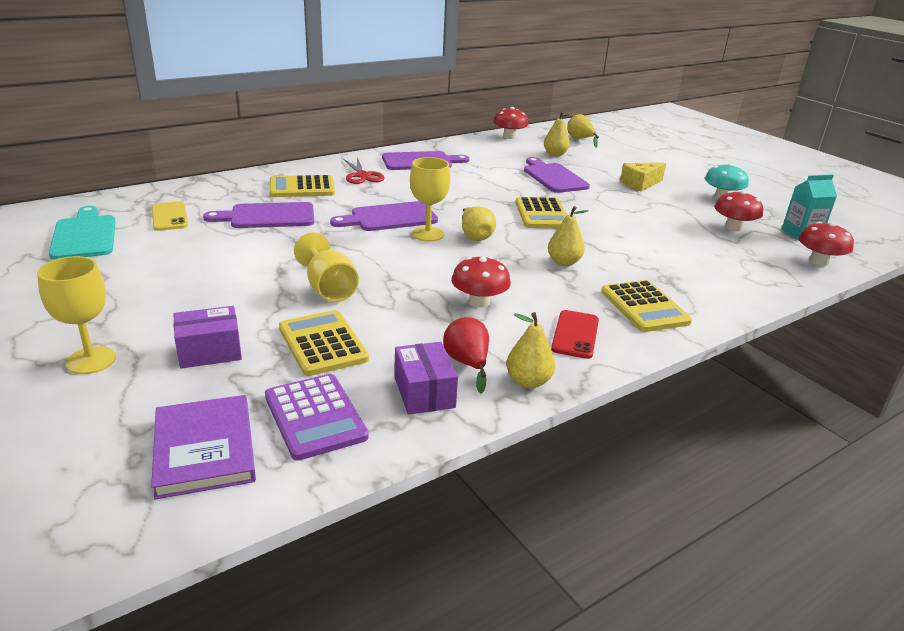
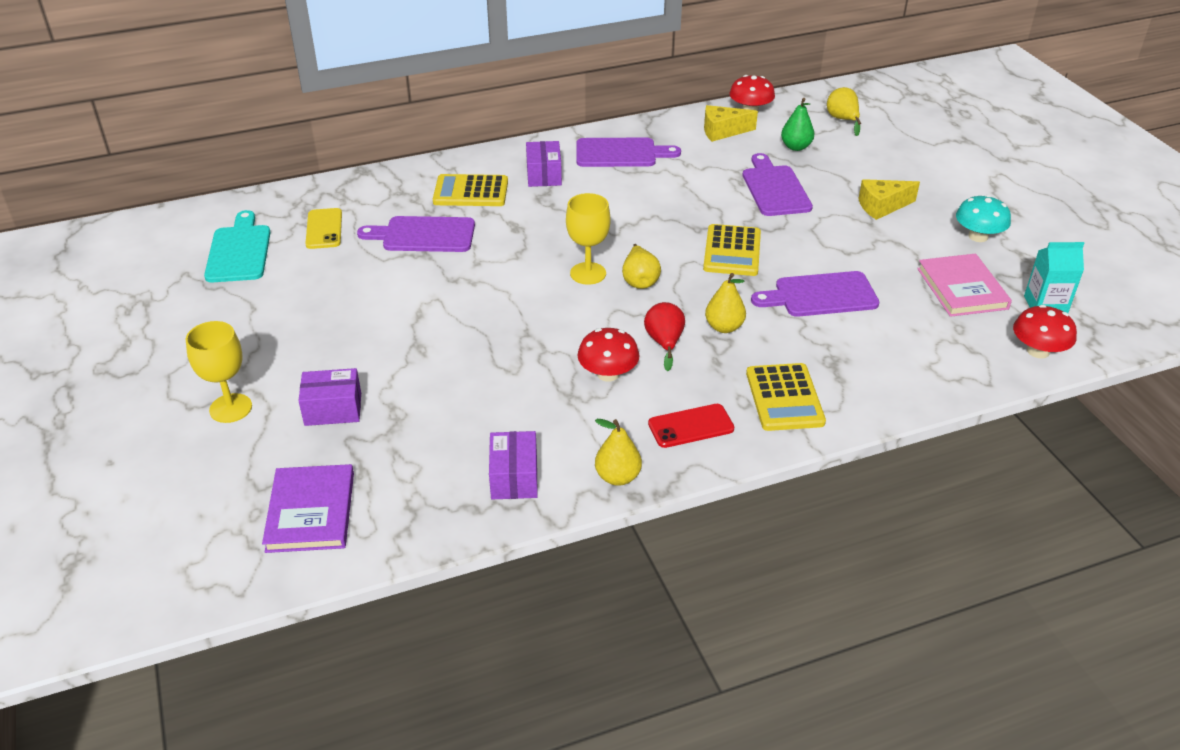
camera: 15 degrees right, 10 degrees up
purple calculator [265,374,369,461] -> none
yellow calculator [279,310,369,376] -> none
yellow goblet [294,232,359,302] -> none
purple cutting board [330,201,438,231] -> purple cutting board moved to [751,271,879,317]
red scissors [343,157,385,184] -> purple box [526,141,562,187]
red pear [443,317,489,394] -> red pear moved to [644,302,685,371]
yellow pear [544,111,570,156] -> green pear [781,98,814,151]
red phone [551,310,599,359] -> red phone turned 45 degrees clockwise [648,404,734,448]
red mushroom [714,191,763,231] -> pink book [917,253,1012,317]
none -> yellow cheese [704,105,758,142]

